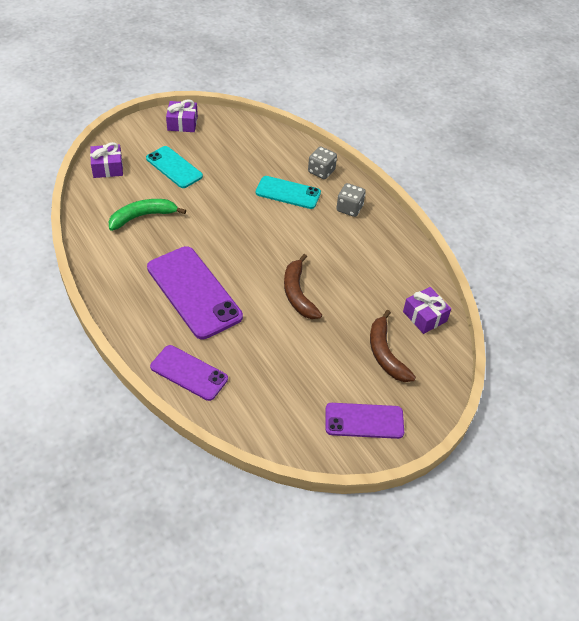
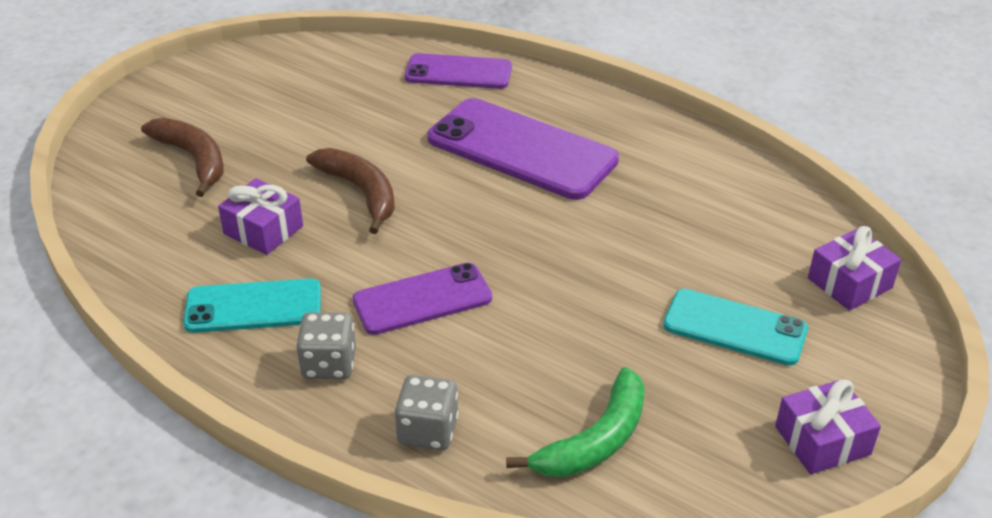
camera: 160 degrees right, 10 degrees down
green banana [108,199,186,231] -> green banana moved to [506,367,645,477]
turquoise phone [256,176,321,209] -> turquoise phone moved to [183,278,321,333]
purple phone [326,403,404,439] -> purple phone moved to [353,263,492,335]
purple gift [403,287,451,334] -> purple gift moved to [218,178,303,255]

